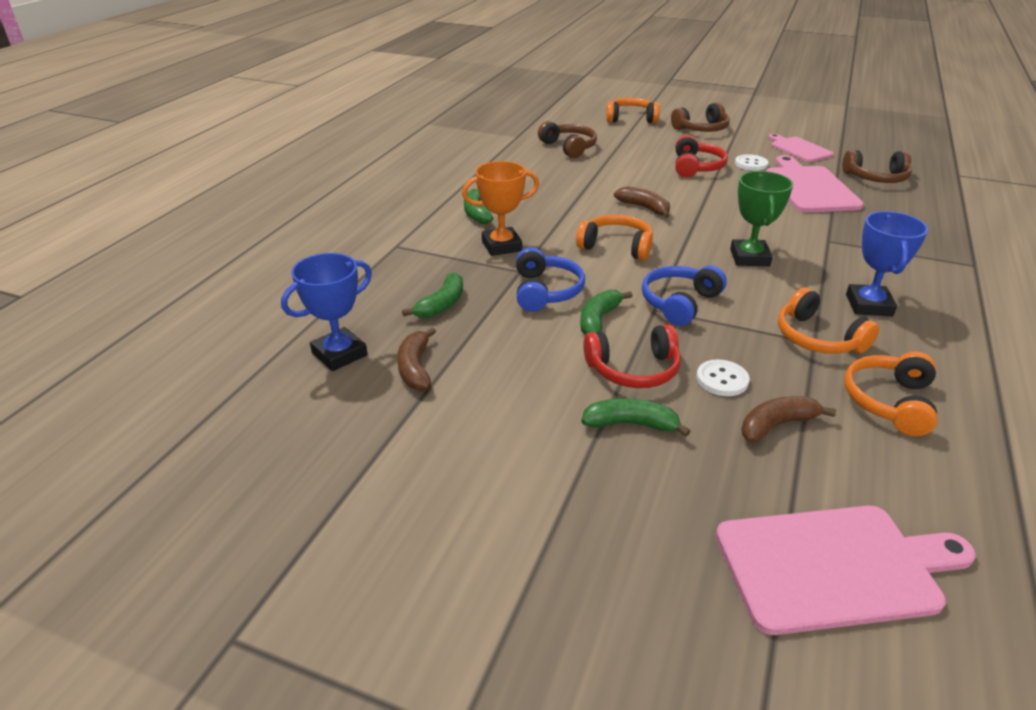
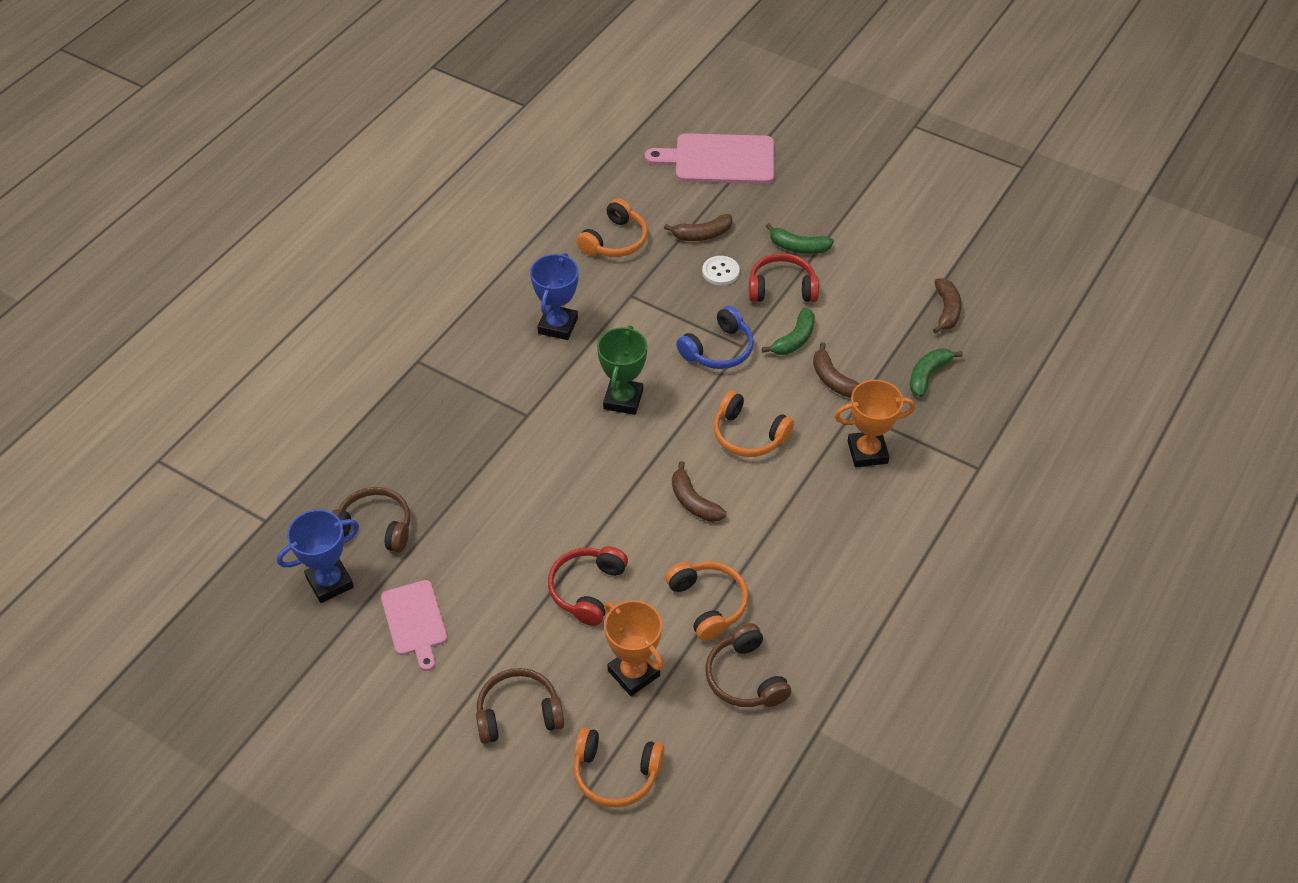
camera: 170 degrees left, 15 degrees up
blue trophy [281,253,372,371] -> blue trophy moved to [277,510,359,603]
green banana [464,189,493,224] -> none
blue headphones [516,247,585,312] -> brown banana [813,342,859,398]
white button [735,154,768,171] -> none
pink cutting board [766,155,864,213] -> none
orange headphones [778,287,879,354] -> orange headphones moved to [665,561,748,641]
none -> orange trophy [604,600,663,696]

